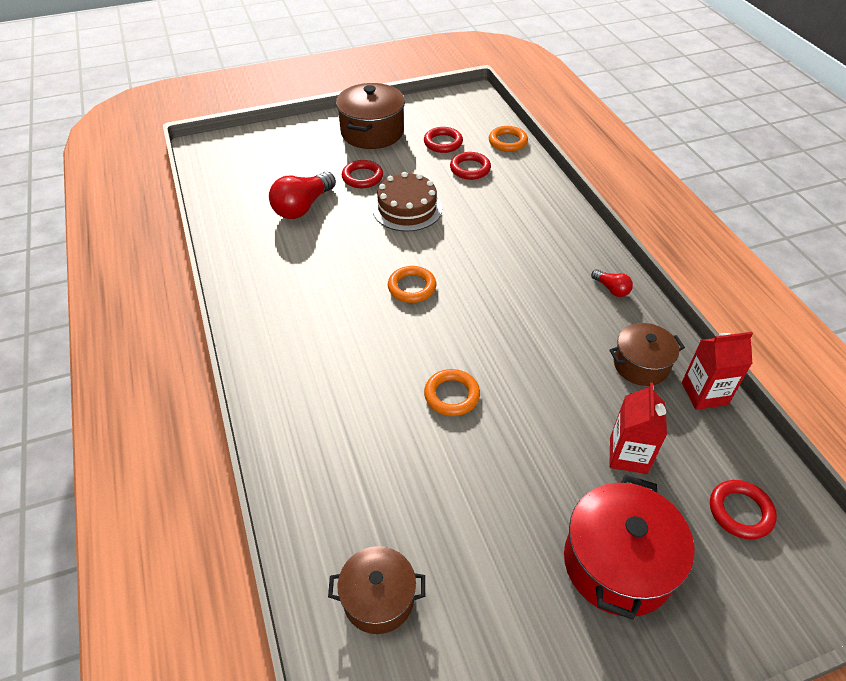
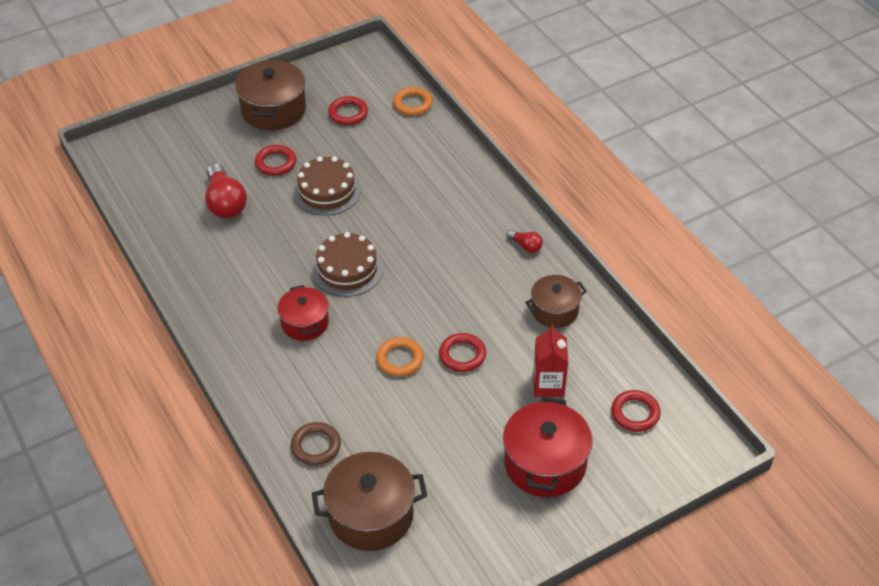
camera: 10 degrees left, 0 degrees up
red light bulb [269,171,336,219] -> red light bulb turned 45 degrees counterclockwise [205,163,247,218]
brown pot [328,546,425,634] -> brown pot [312,452,427,551], size x1.58
orange ring [388,266,436,303] -> brown cake [312,232,383,297]
red ring [450,152,491,180] -> red ring moved to [439,333,486,372]
red carton [682,332,753,410] -> none
none -> red pot [277,285,329,341]
none -> brown ring [291,422,341,465]

